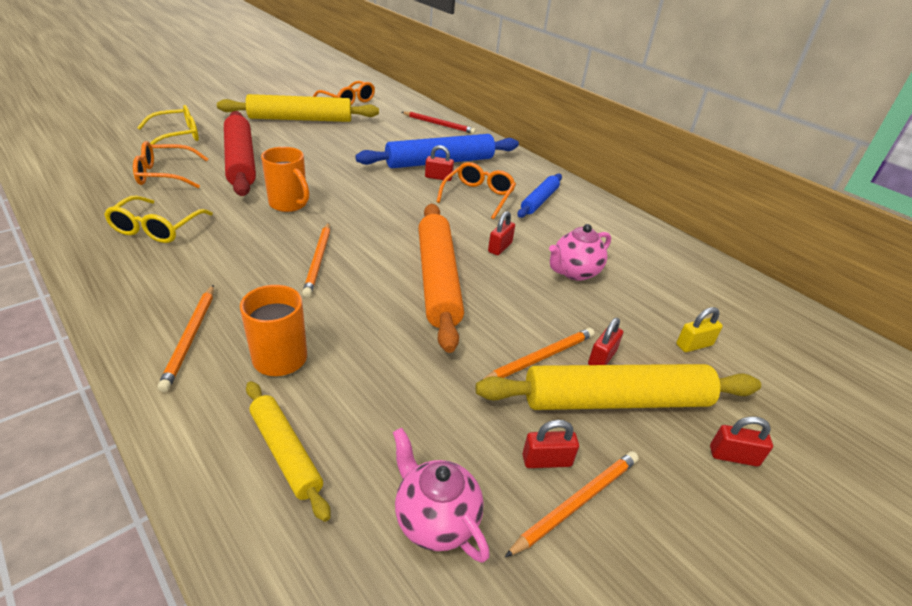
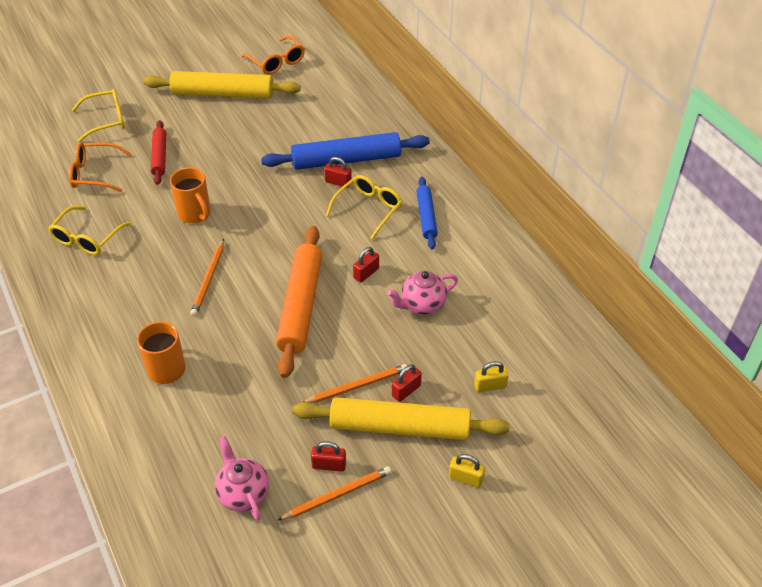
camera: 15 degrees right, 10 degrees up
orange pencil [158,285,214,392] -> none
red rolling pin [224,111,256,196] -> red rolling pin [151,120,166,185], size x0.56
yellow rolling pin [246,381,331,522] -> none
red pencil [402,112,476,134] -> none
orange glasses [436,162,516,219] -> yellow glasses [326,175,402,240]
blue rolling pin [517,174,562,218] -> blue rolling pin turned 45 degrees counterclockwise [417,177,438,249]
red padlock [710,416,773,467] -> yellow padlock [449,454,485,488]

